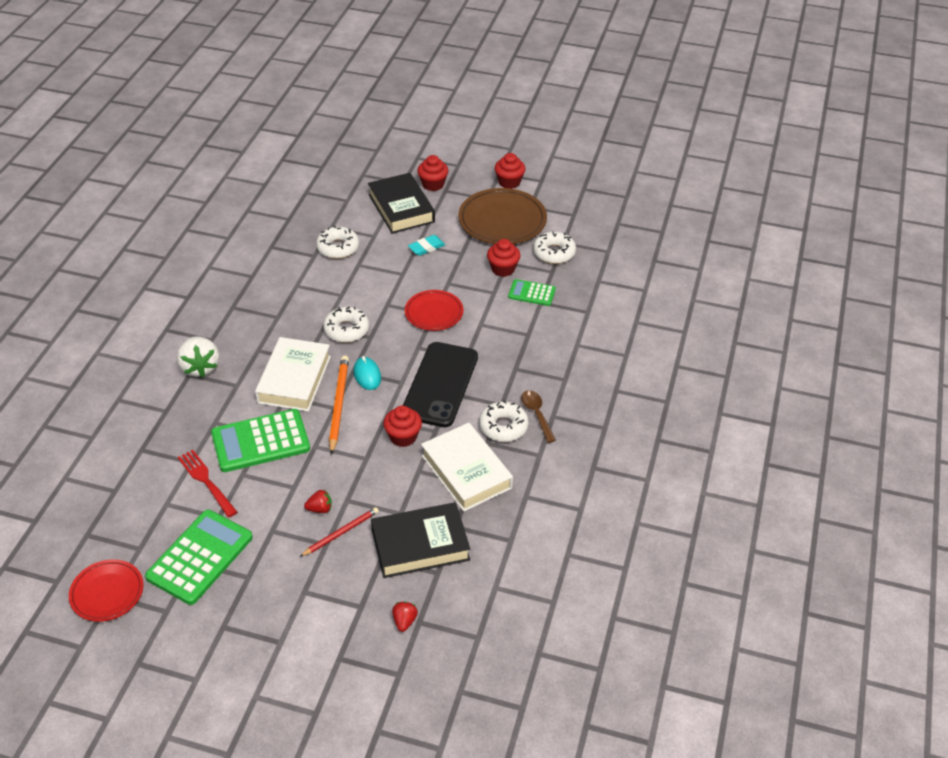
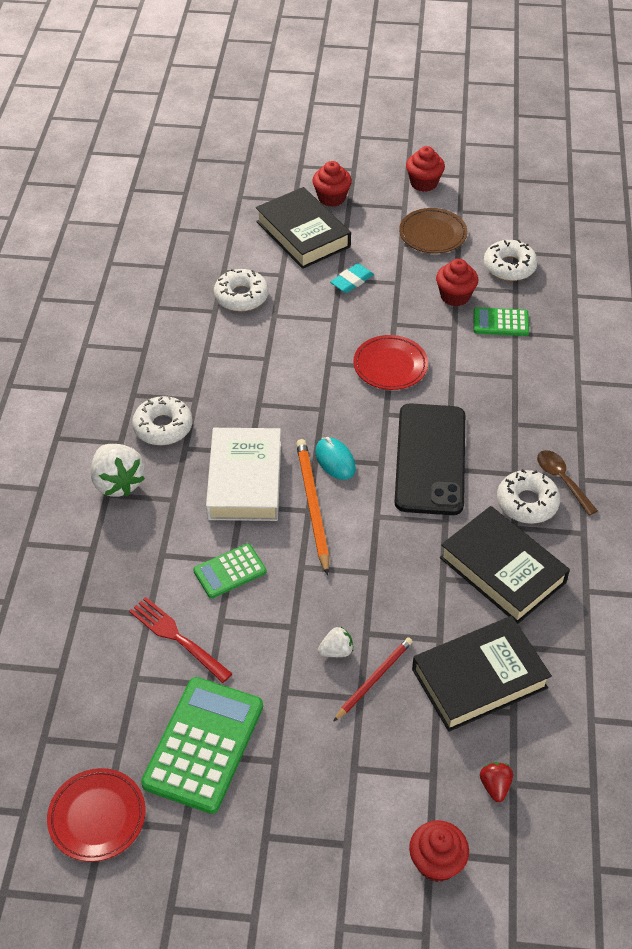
camera: 10 degrees left, 5 degrees up
green calculator [211,409,310,472] -> green calculator [193,543,266,598], size x0.55
red strawberry [304,490,332,513] -> white strawberry [318,627,353,657]
white donut [323,307,369,342] -> white donut moved to [132,395,193,445]
red cupcake [383,405,422,447] -> red cupcake moved to [409,820,469,882]
white book [421,423,513,512] -> black book [440,506,570,624]
brown plate [458,188,547,244] -> brown plate [399,208,467,254], size x0.61

